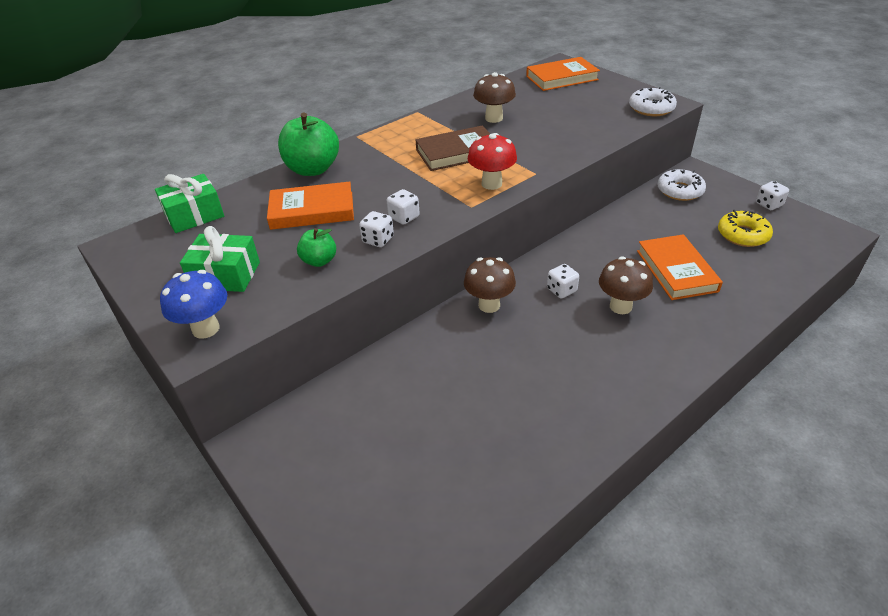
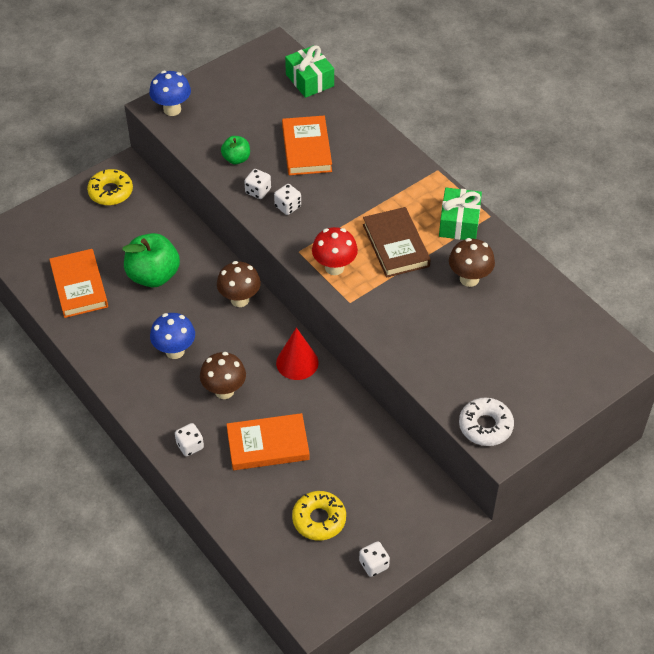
camera: 90 degrees right, 10 degrees up
green gift [180,226,260,292] -> green gift moved to [439,188,482,240]
green apple [278,113,339,176] -> green apple moved to [122,233,180,287]
orange book [526,57,600,91] -> orange book moved to [49,249,108,318]
white dice [547,264,579,298] -> white dice moved to [175,423,204,456]
white donut [657,169,706,201] -> none
none -> yellow donut [87,169,133,205]
none -> blue mushroom [150,313,195,359]
none -> red cone [276,327,319,380]

